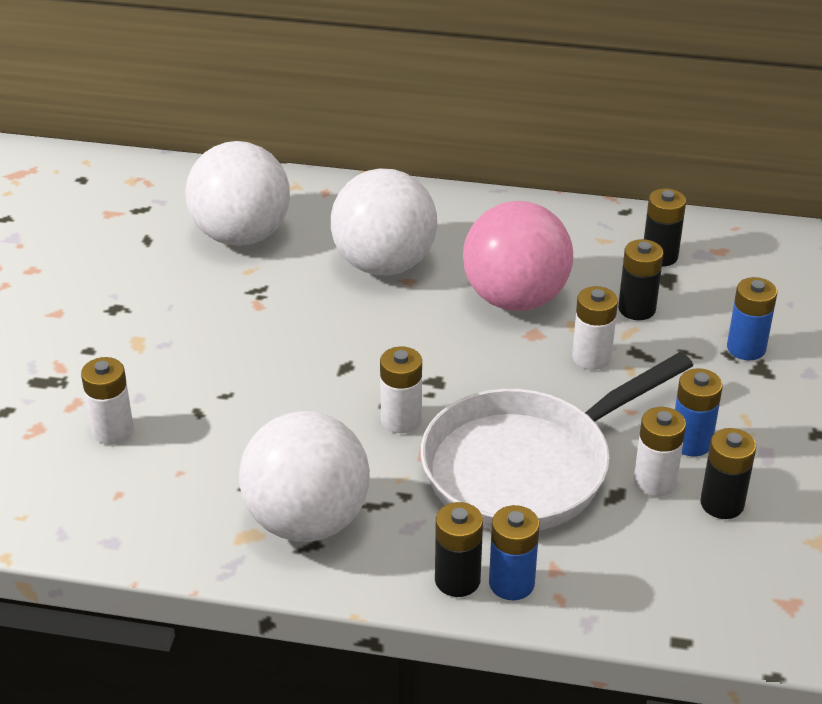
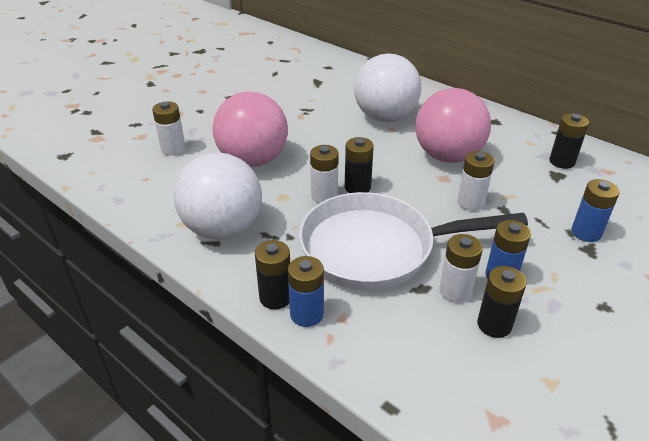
camera: 30 degrees right, 0 degrees up
white ball [185,141,290,246] -> none
black battery [618,239,664,320] -> black battery moved to [345,137,374,193]
none -> pink ball [212,91,288,167]

